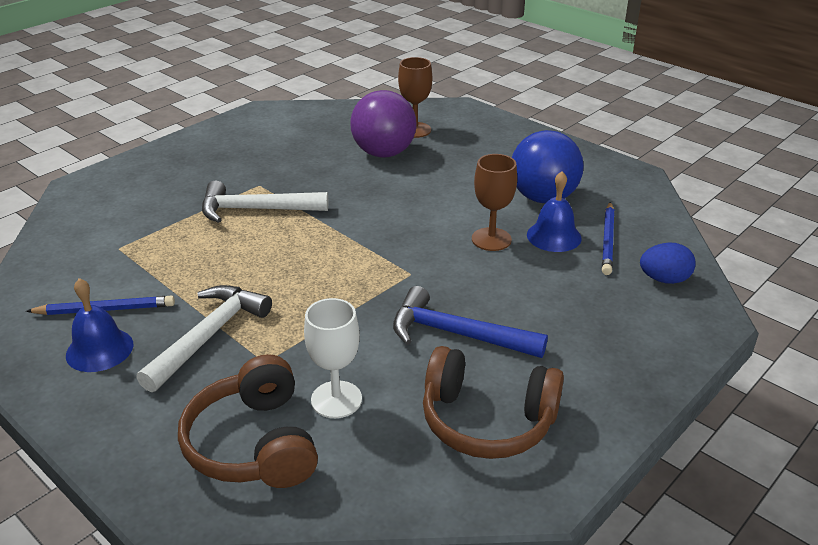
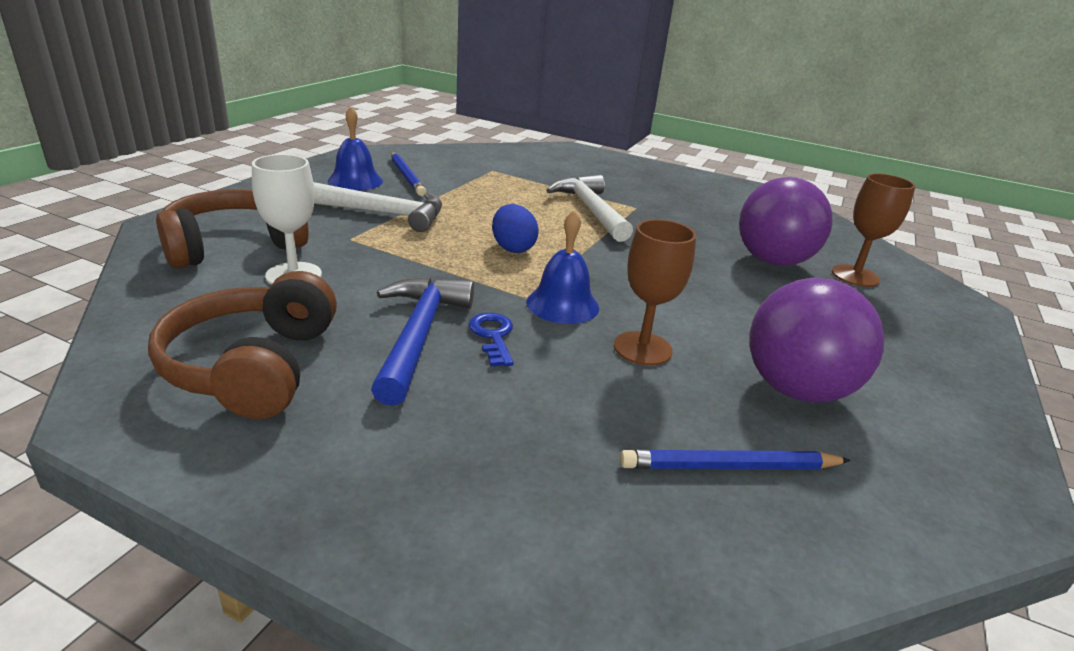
camera: 70 degrees right, 5 degrees down
blue ball [512,130,584,203] -> purple ball [749,278,885,402]
blue bell [527,171,582,252] -> blue bell moved to [526,210,599,324]
blue egg [640,242,696,284] -> blue egg moved to [492,204,539,253]
none -> blue key [469,313,514,366]

